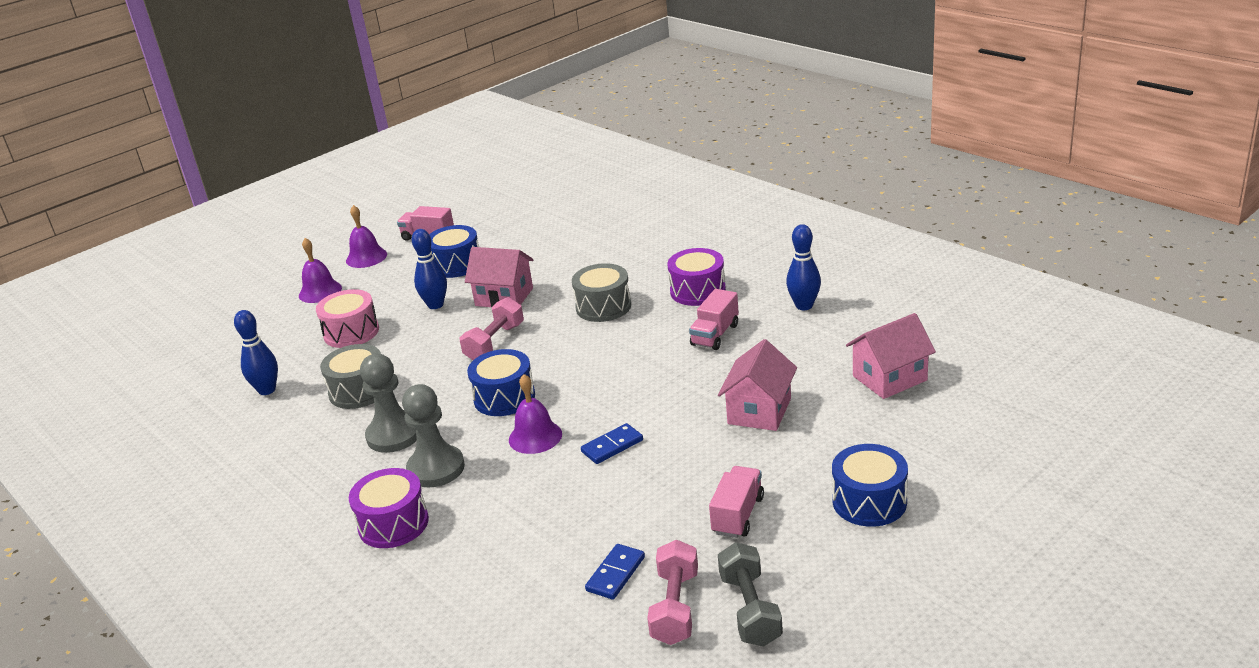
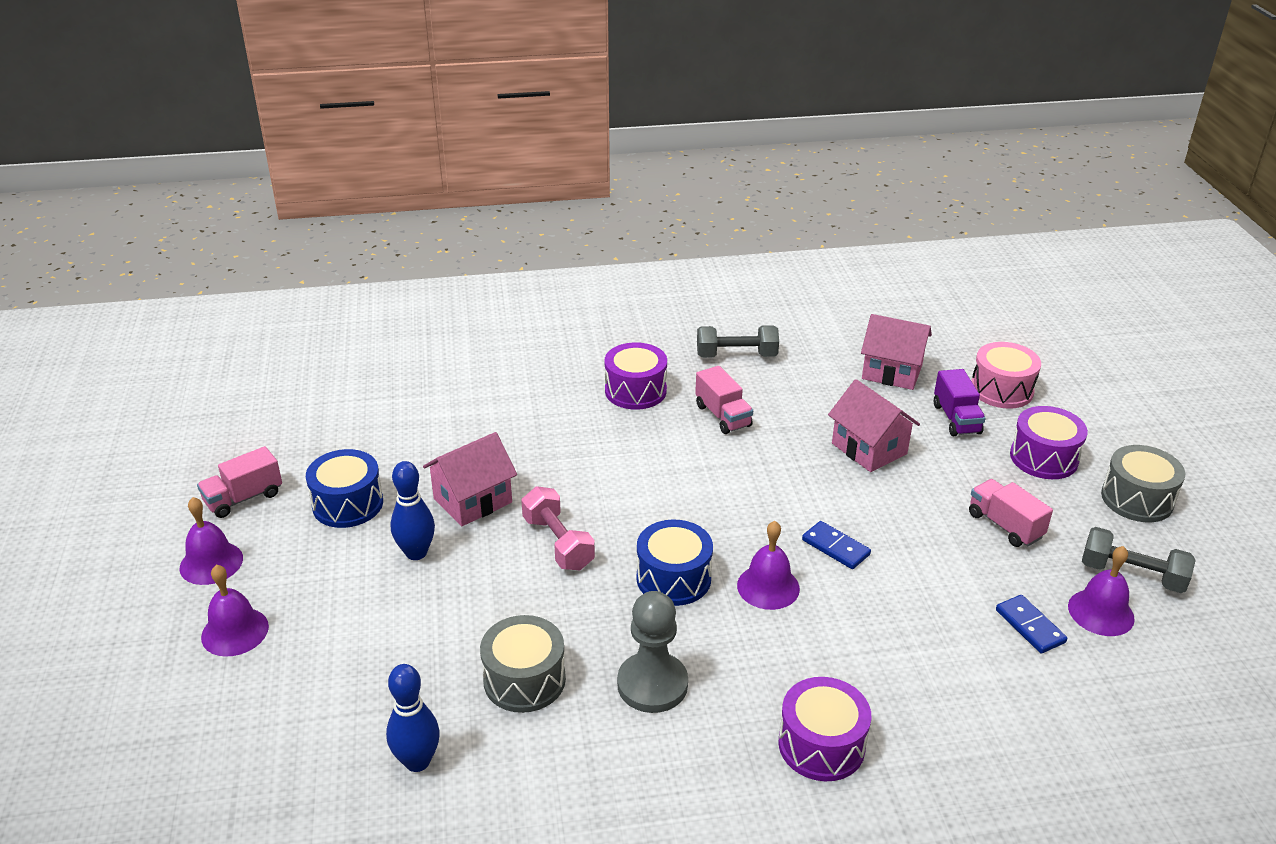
camera: 60 degrees left, 5 degrees up
pink drum [316,289,379,348] -> pink drum moved to [971,342,1041,409]
grey pawn [402,384,465,488] -> none
grey drum [572,263,631,322] -> grey drum moved to [1101,445,1185,522]
blue domino [581,423,643,464] -> blue domino turned 45 degrees counterclockwise [802,521,871,569]
pink dumbbell [647,539,698,645] -> purple bell [1068,546,1135,636]
blue bowling pin [786,224,821,310] -> grey dumbbell [697,325,779,358]
blue drum [832,444,908,527] -> purple drum [1010,406,1088,479]
pink house [846,313,936,399] -> pink house turned 75 degrees counterclockwise [861,314,932,390]
none -> purple truck [934,369,986,436]

